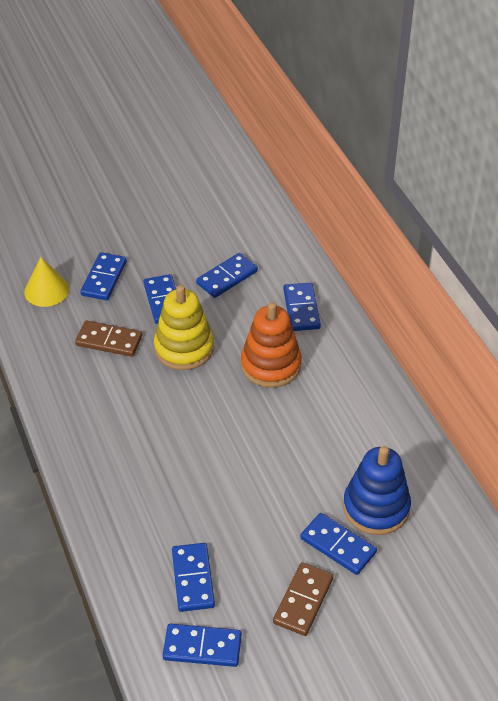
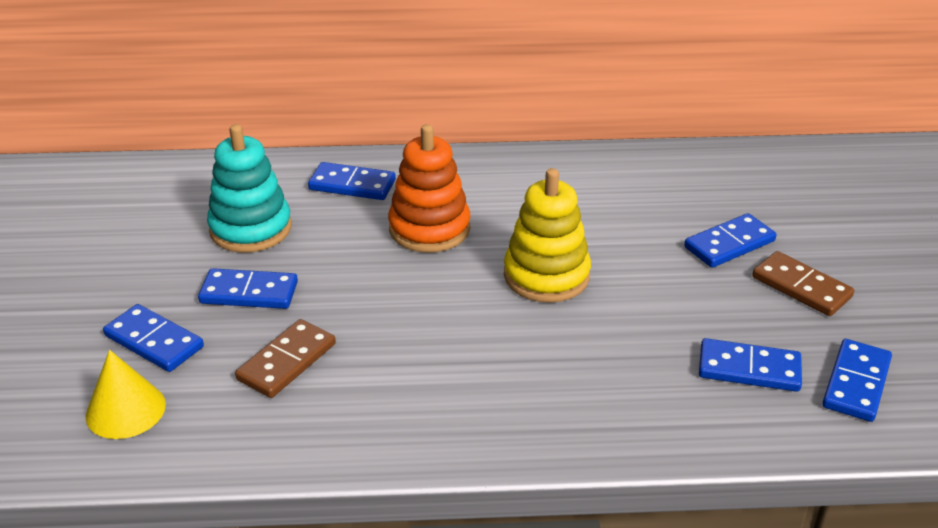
camera: 70 degrees left, 10 degrees down
yellow stacking toy [154,285,214,370] -> yellow stacking toy moved to [504,168,591,303]
blue domino [196,253,258,298] -> turquoise stacking toy [207,124,292,253]
blue stacking toy [343,446,411,535] -> none

